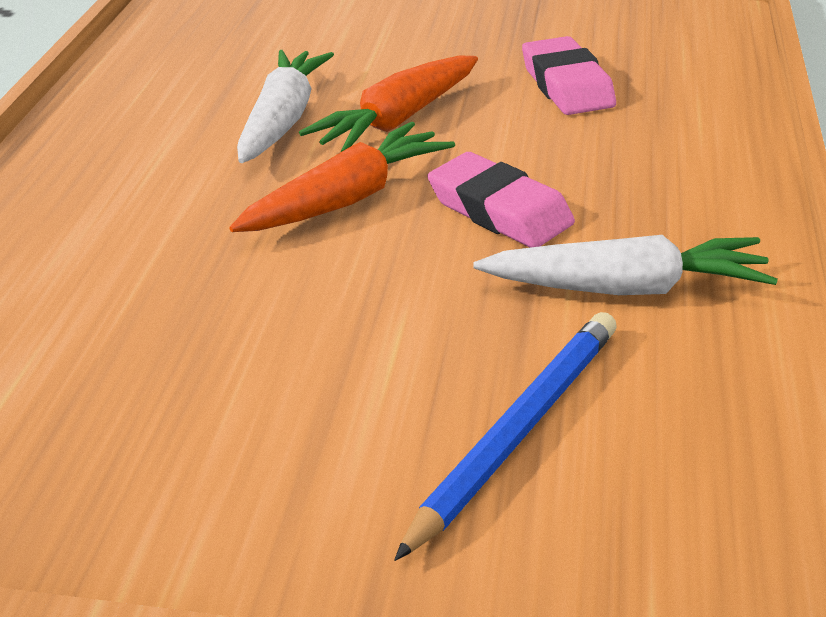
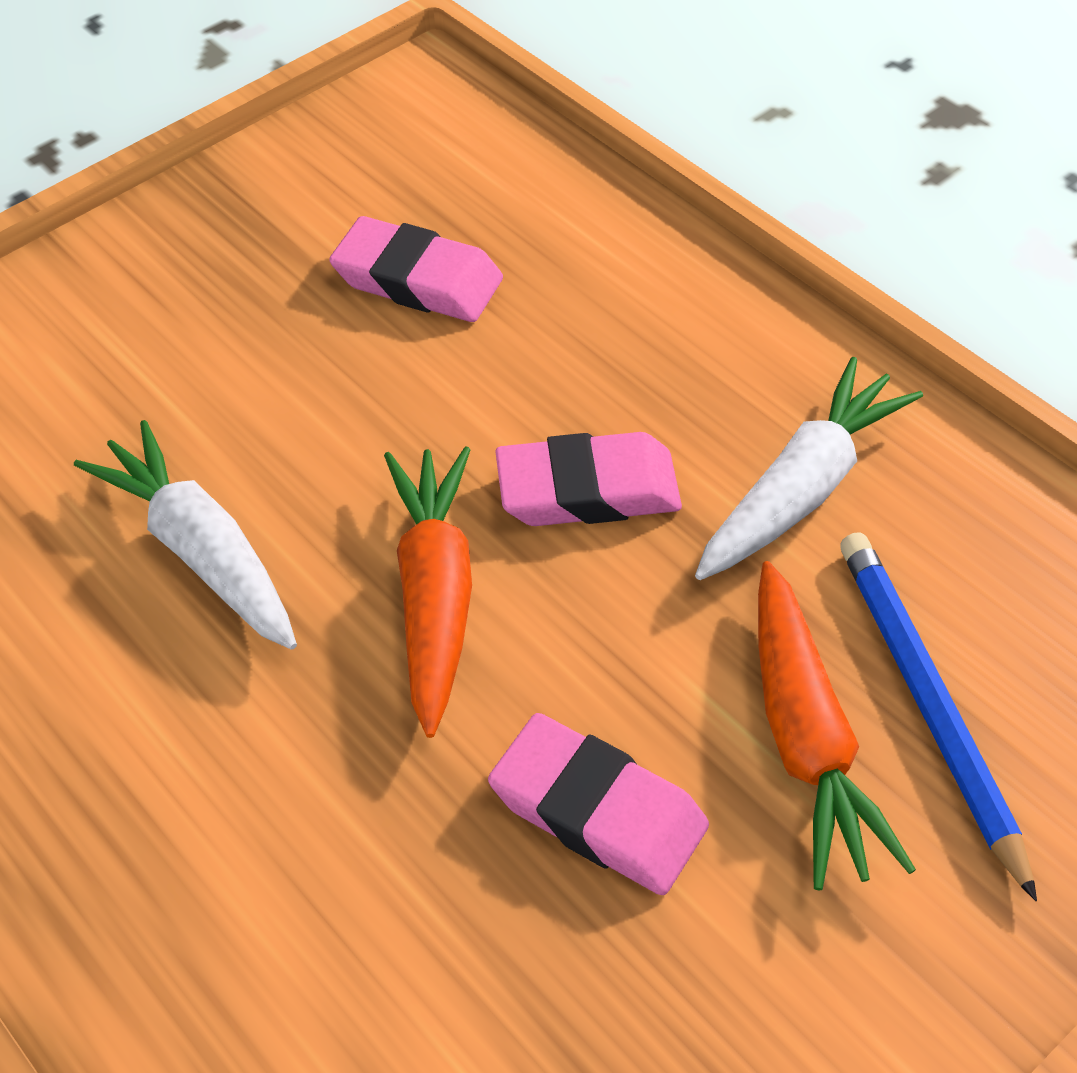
camera: 50 degrees left, 15 degrees up
orange carrot [299,55,478,152] -> orange carrot moved to [758,561,916,891]
none -> pink eraser [488,713,709,895]

